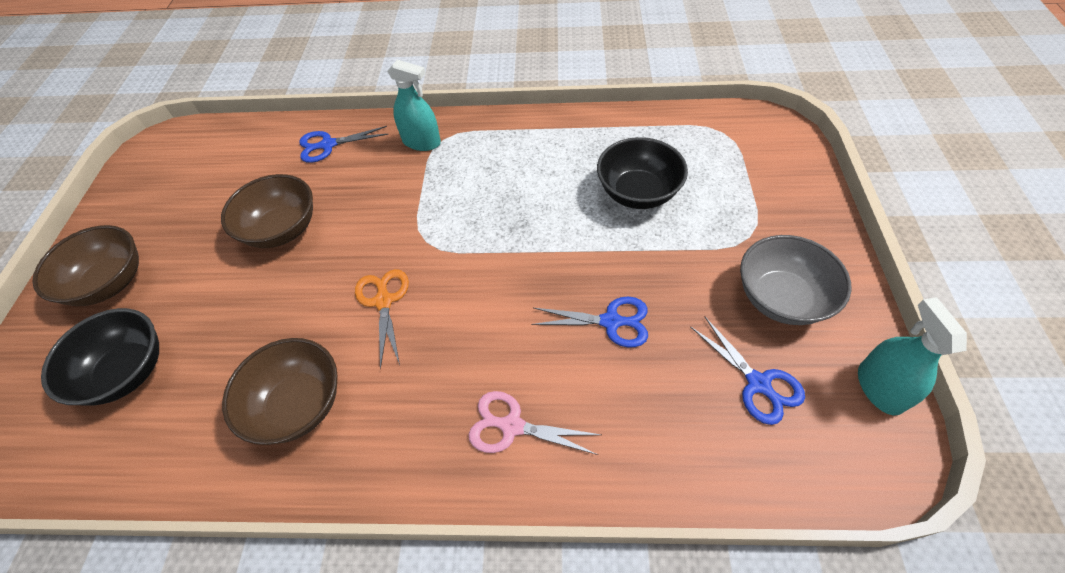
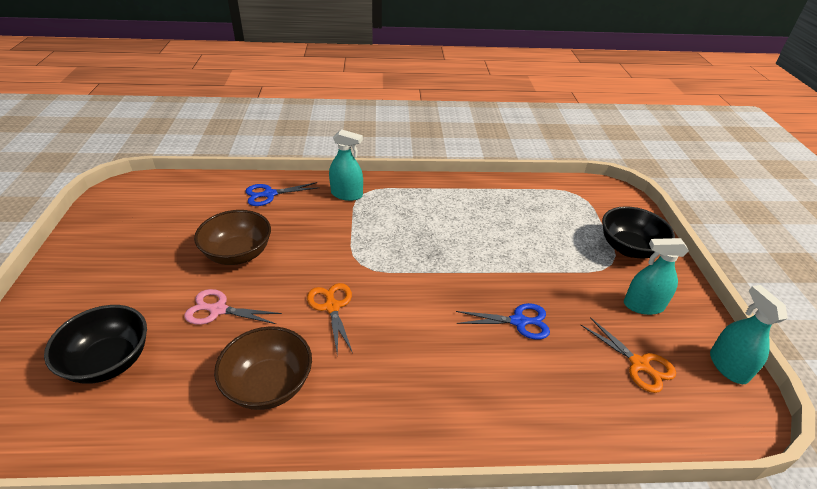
camera: 10 degrees left, 15 degrees down
brown bowl [32,225,139,306] -> none
pink scissors [468,391,601,455] -> pink scissors moved to [184,289,282,325]
black bowl [597,137,688,209] -> black bowl moved to [602,206,675,258]
blue scissors [691,317,805,425] -> orange scissors [581,317,676,393]
grey bowl [740,235,852,325] -> turquoise spray bottle [624,238,689,315]

